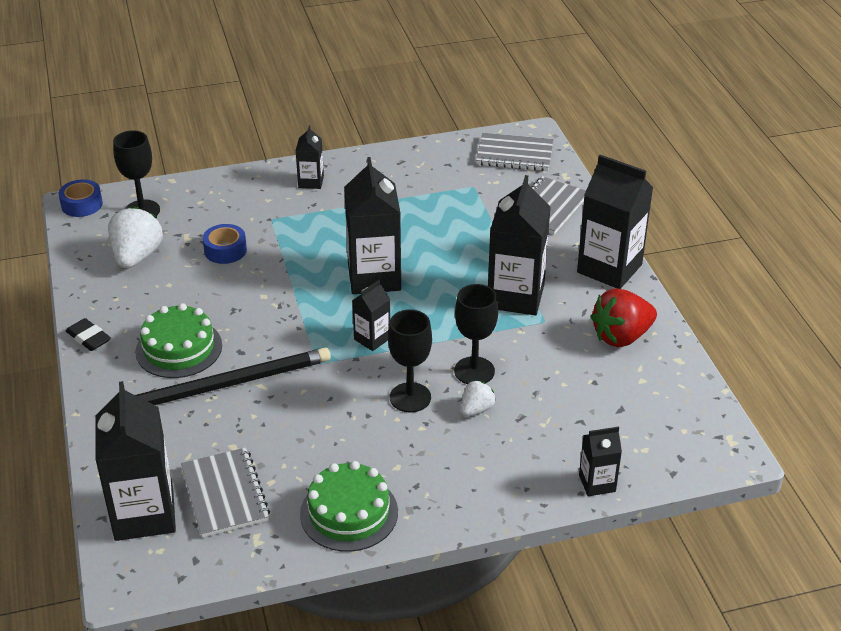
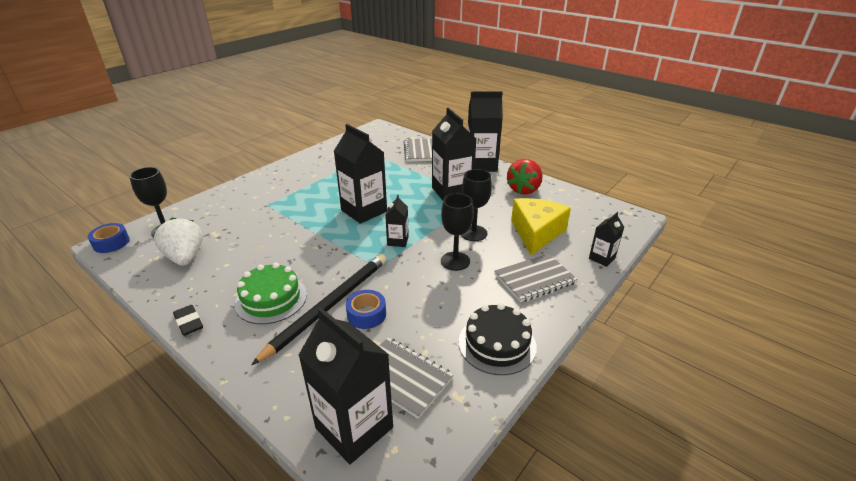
camera: 35 degrees left, 5 degrees down
black eraser [66,318,111,351] -> black eraser turned 45 degrees clockwise [173,305,203,336]
blue tape [203,224,247,264] -> blue tape moved to [346,290,386,329]
black carton [296,125,324,189] -> none
green cake [300,461,398,552] -> black cake [459,303,537,375]
white strawberry [461,380,496,417] -> none
grey notebook [476,133,554,171] -> grey notebook moved to [494,253,577,302]
none -> yellow cheese [511,198,571,255]

